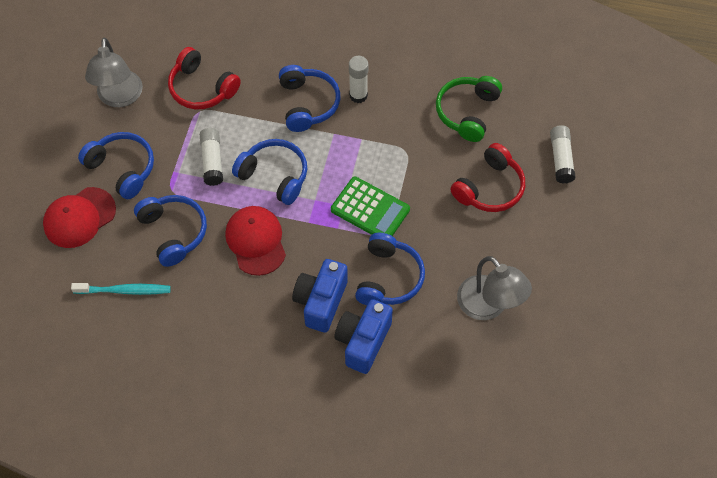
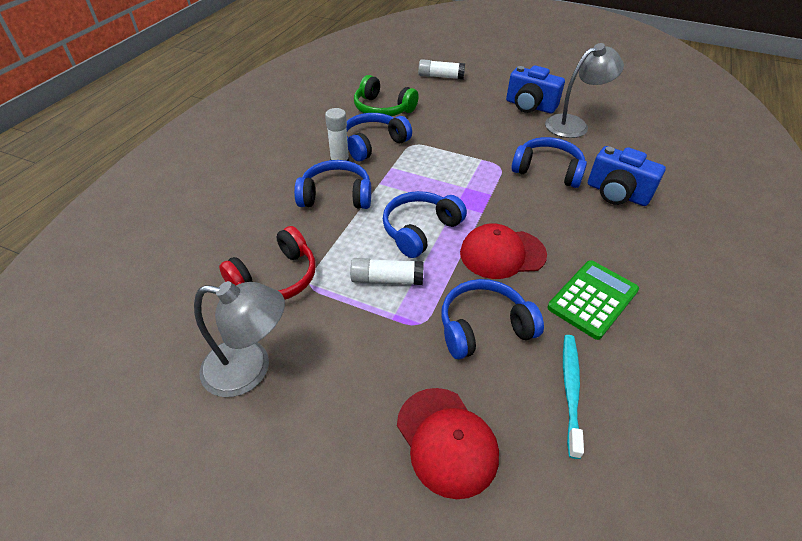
camera: 80 degrees left, 15 degrees down
blue headphones [78,132,154,199] -> blue headphones moved to [346,113,412,161]
blue camera [292,259,348,333] -> blue camera moved to [506,65,565,114]
green calculator [331,177,410,236] -> green calculator moved to [547,260,639,340]
red headphones [450,143,525,212] -> none

